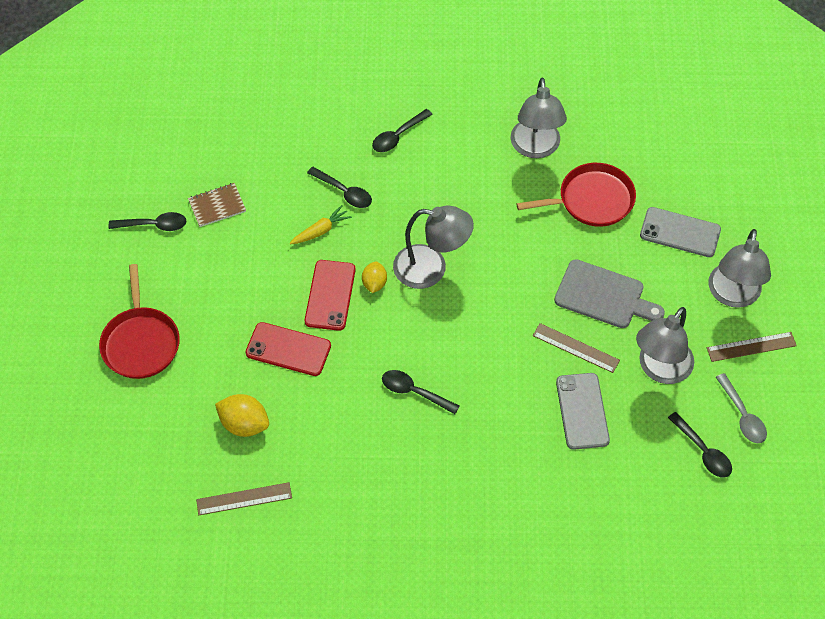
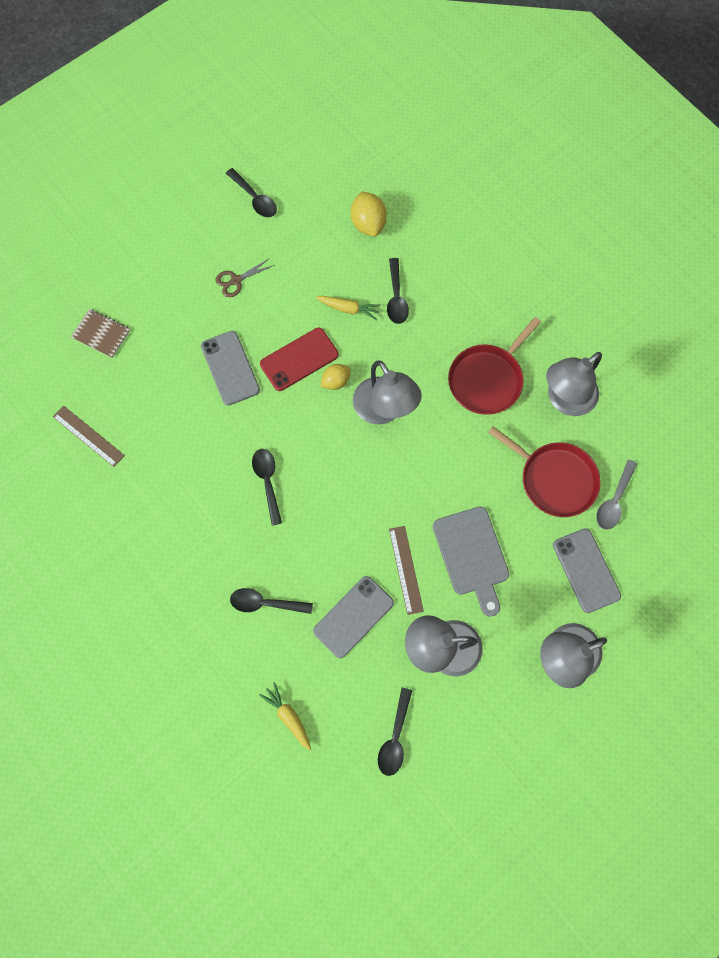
camera: 50 degrees right, 15 degrees up
red pan [99,264,180,379] -> red pan moved to [448,317,541,415]
brown notebook [188,183,246,227] -> brown notebook moved to [71,308,130,358]
yellow lemon [215,394,269,437] -> yellow lemon moved to [351,191,387,236]
red phone [246,322,331,376] -> grey phone [201,331,260,406]
black spoon [372,109,433,152] -> black spoon moved to [230,588,313,614]
brown ruler [707,332,797,362] -> none
grey spoon [716,373,767,443] -> grey spoon moved to [596,459,637,530]
none -> brown scissors [215,258,274,297]
none -> yellow carrot [259,682,311,751]

